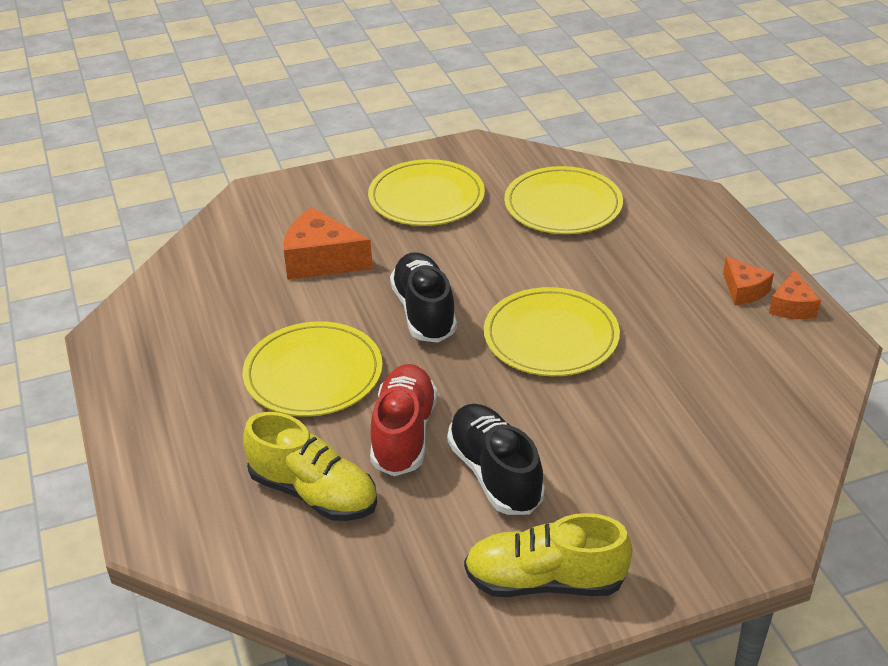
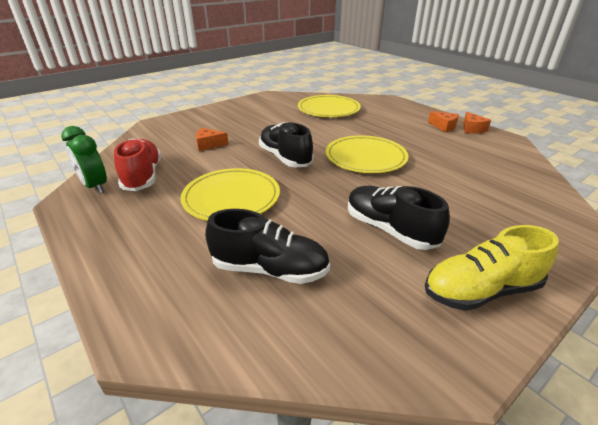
camera: 20 degrees left, 5 degrees down
yellow shoe [243,412,377,521] -> black shoe [205,209,330,284]
orange cheese [284,207,373,280] -> orange cheese [196,128,228,151], size x0.58
yellow plate [368,159,485,226] -> none
red shoe [370,364,437,476] -> red shoe moved to [114,138,161,191]
none -> green clock [61,126,107,194]

